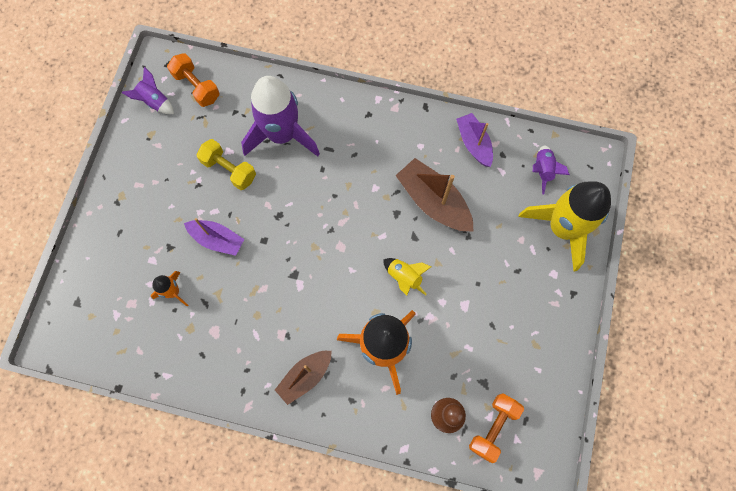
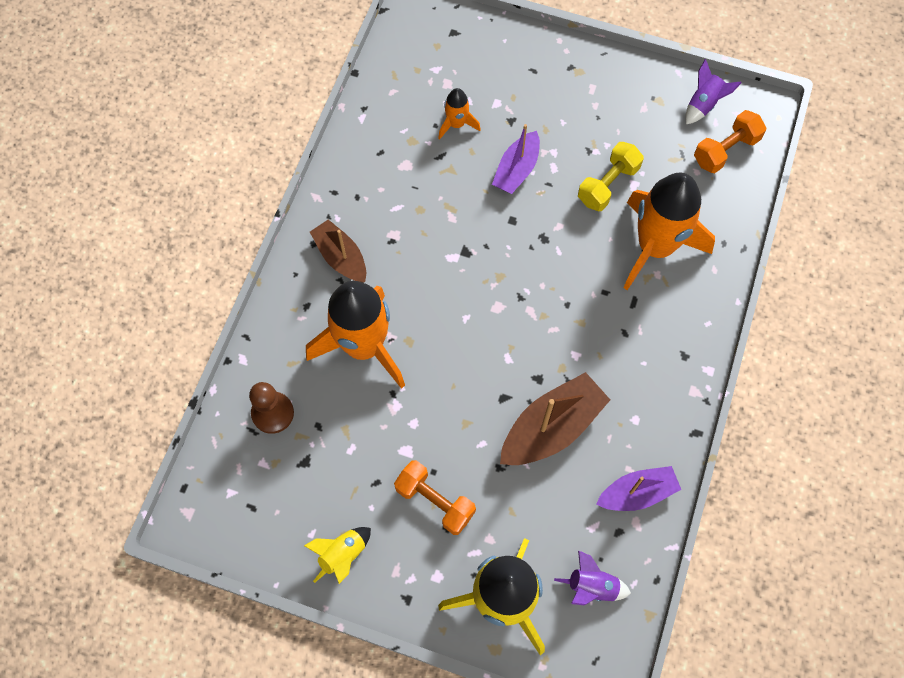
camera: 95 degrees right, 5 degrees down
purple rocket [241,76,320,157] -> orange rocket [623,173,715,290]
yellow rocket [383,258,431,295] -> yellow rocket moved to [304,527,371,584]
orange dumbbell [469,394,524,463] -> orange dumbbell moved to [394,460,476,535]

